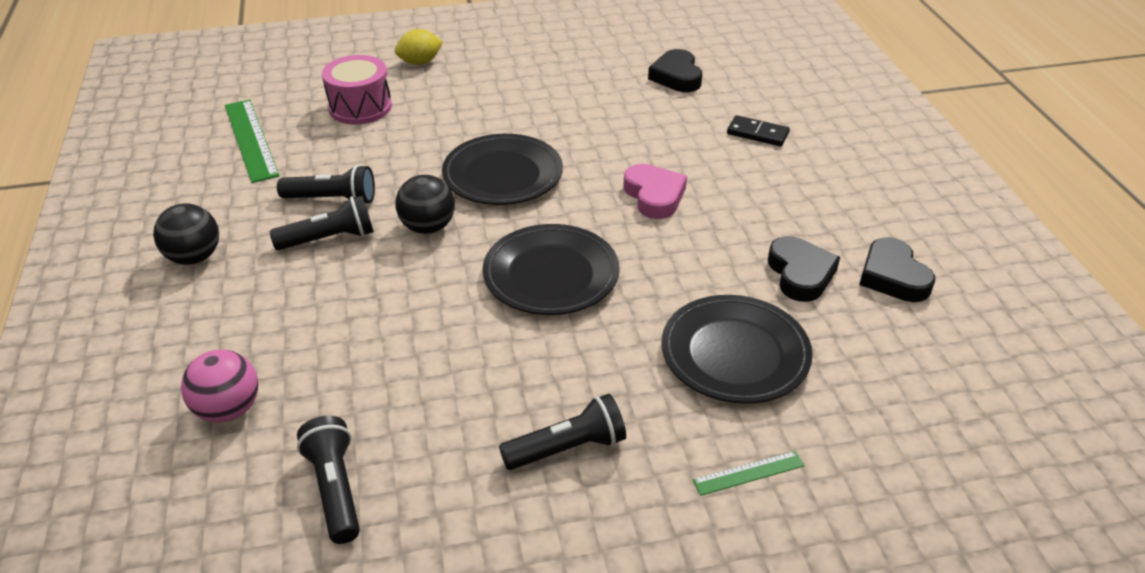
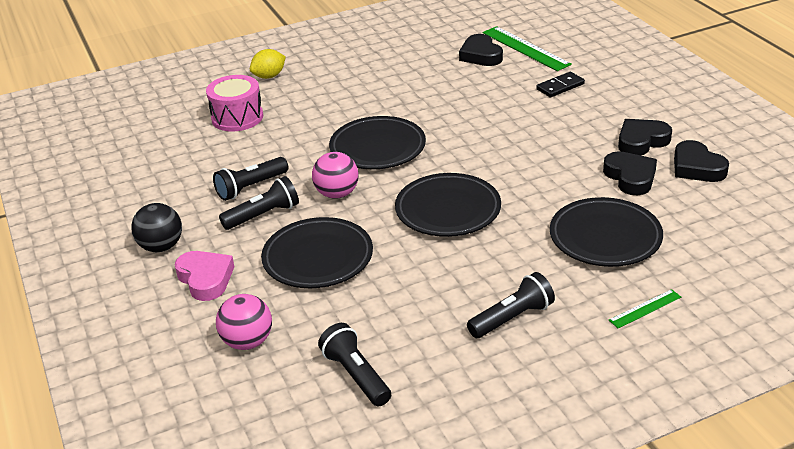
camera: 10 degrees left, 5 degrees down
green ruler [225,100,279,183] -> green ruler moved to [482,26,572,71]
black flashlight [277,165,375,203] -> black flashlight turned 150 degrees clockwise [213,157,289,201]
black ball [396,175,455,234] -> pink ball [312,152,359,199]
pink heart [623,164,687,219] -> pink heart moved to [175,251,234,301]
black domino [727,115,790,146] -> black domino turned 45 degrees counterclockwise [536,72,585,98]
none -> black plate [261,217,373,288]
none -> black heart [618,119,672,155]

